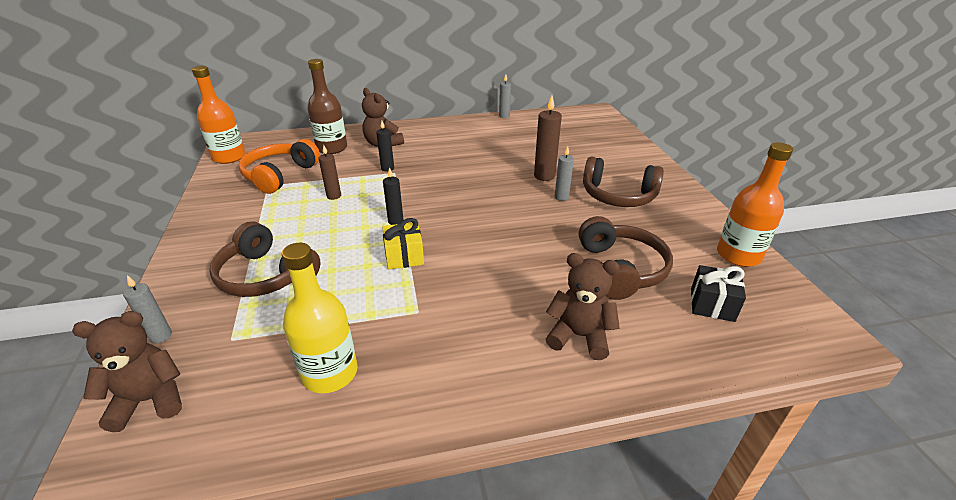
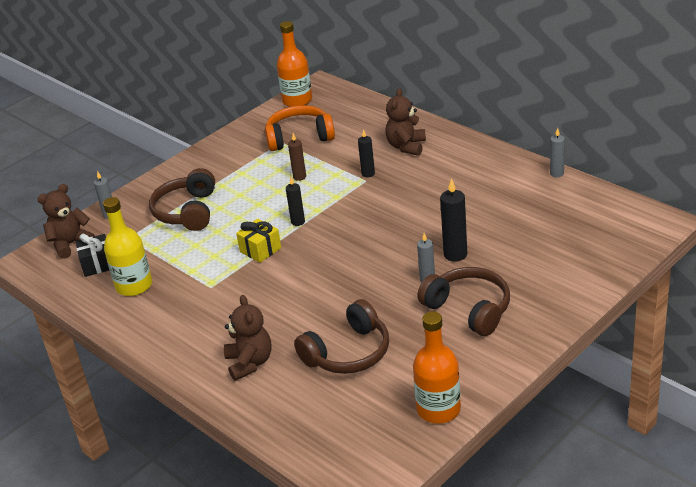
camera: 60 degrees right, 0 degrees up
brown teddy bear [72,311,182,432] -> brown teddy bear turned 75 degrees counterclockwise [37,184,95,259]
brown bottle [307,59,347,154] -> none
brown candle [534,95,562,181] -> black candle [440,178,467,262]
brown headphones [583,157,664,207] -> brown headphones turned 150 degrees clockwise [417,267,510,336]
black gift [691,265,746,322] -> black gift moved to [76,234,109,277]

